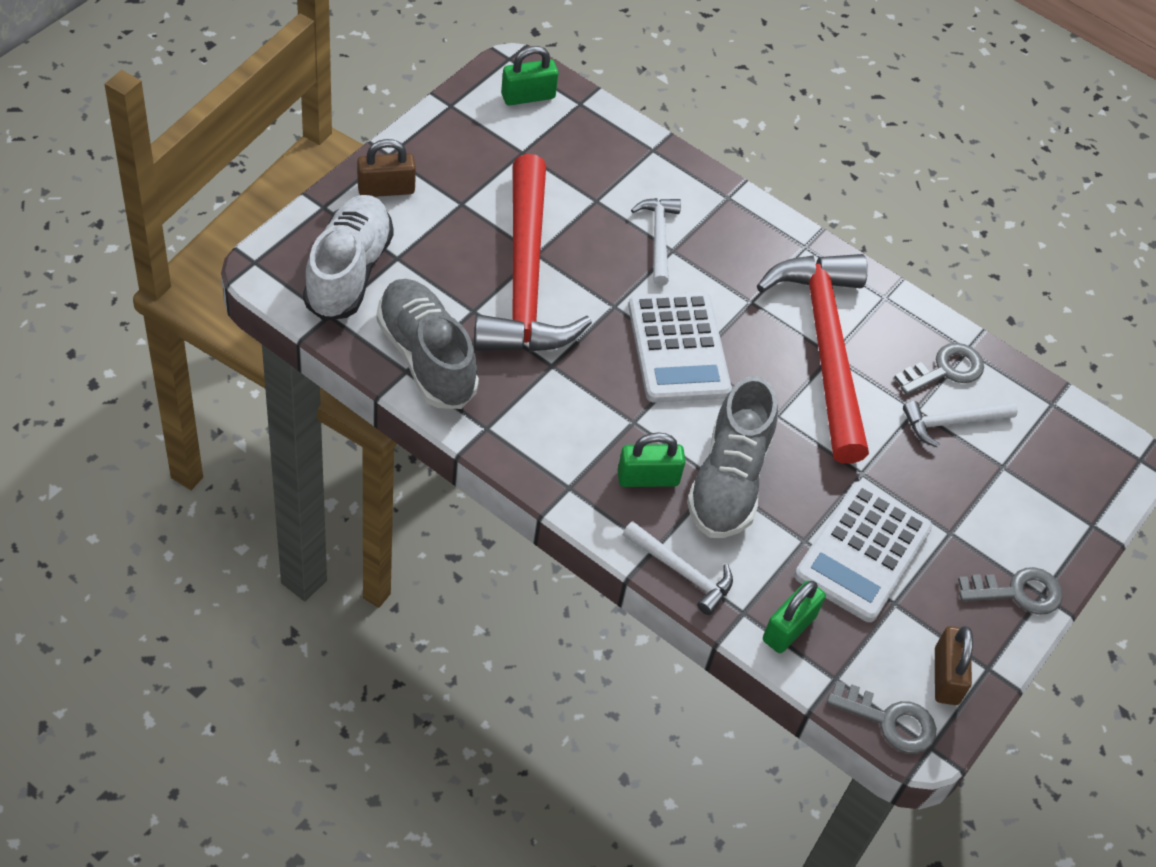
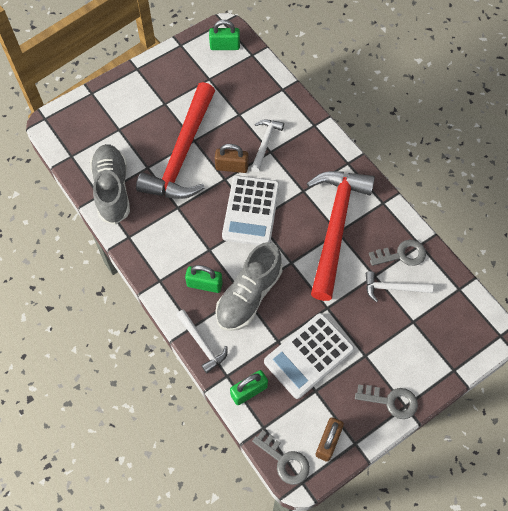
camera: 25 degrees right, 10 degrees up
white shoe [303,195,394,321] -> none
brown padlock [357,139,416,197] -> brown padlock moved to [215,144,249,173]

